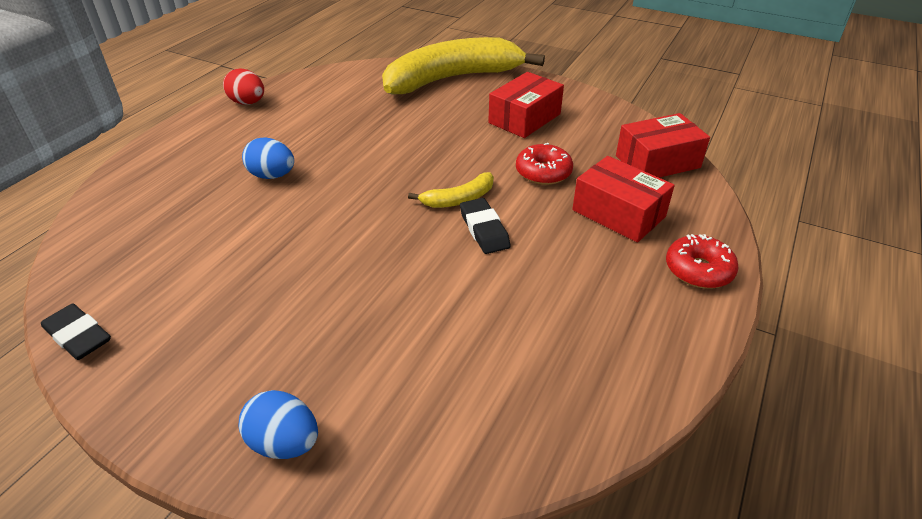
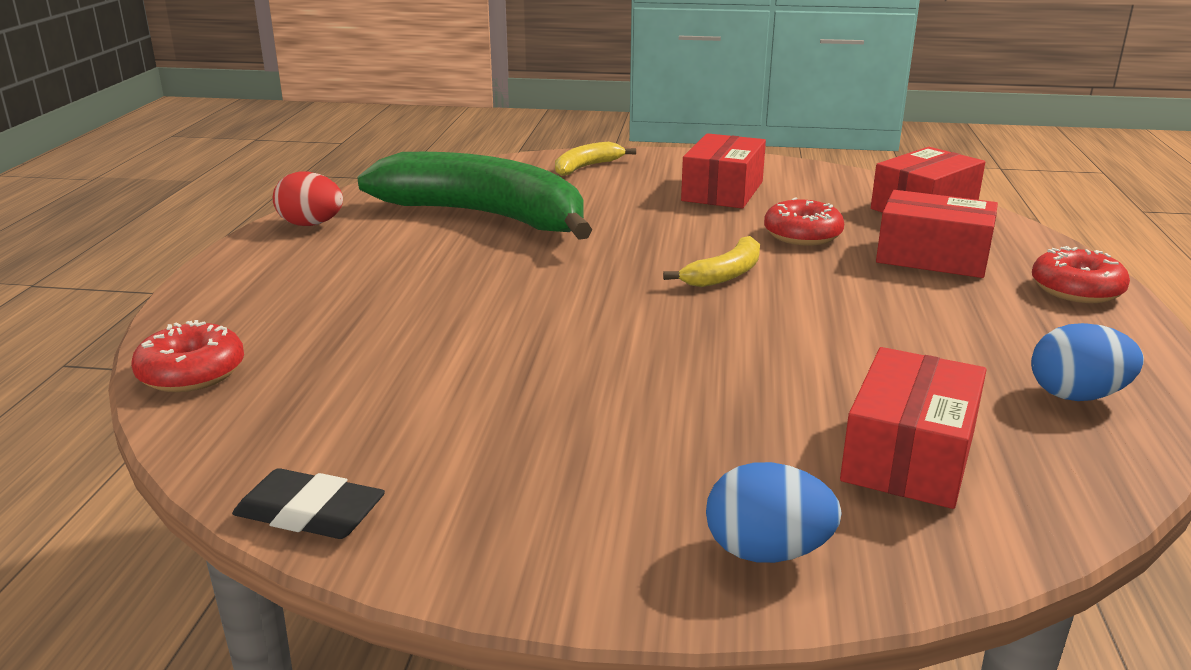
camera: 20 degrees left, 15 degrees down
blue egg [242,137,294,179] -> blue egg moved to [1031,323,1144,401]
yellow banana [382,37,545,94] -> yellow banana [555,142,636,176], size x0.42
black eraser [460,198,511,254] -> none
none -> red donut [131,320,244,392]
none -> green banana [358,152,592,240]
none -> red box [840,347,987,509]

